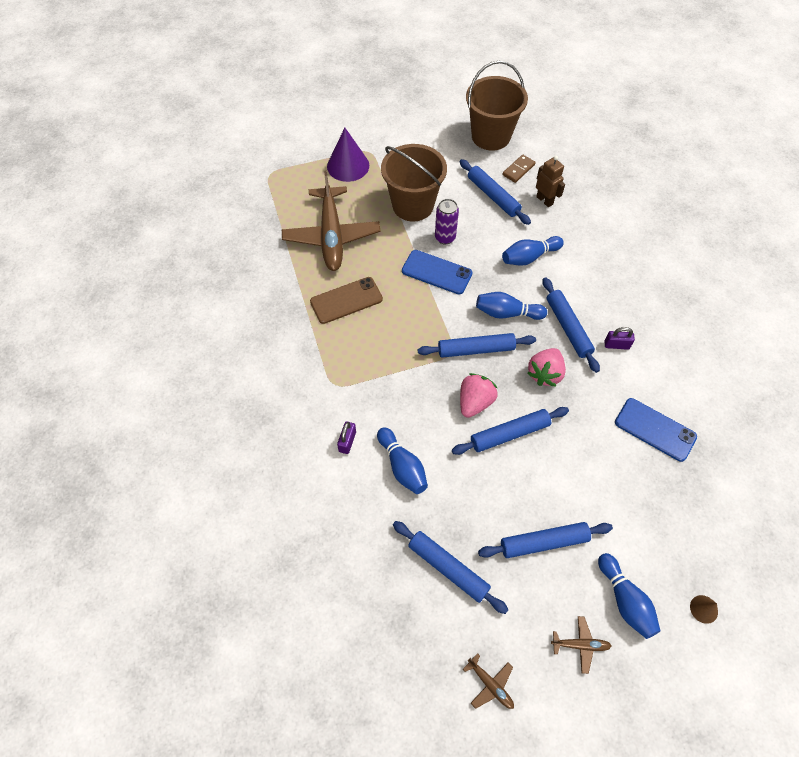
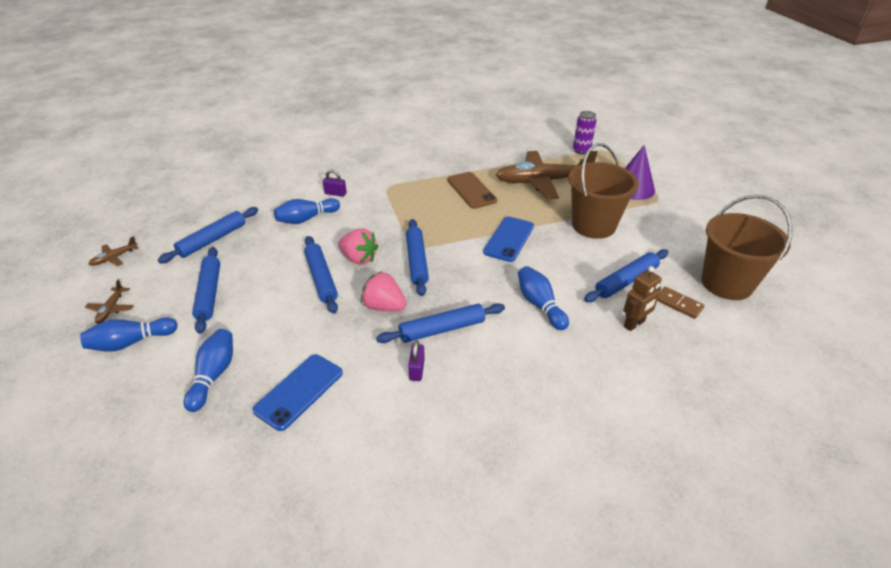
camera: 90 degrees right, 20 degrees down
purple can [435,199,459,244] -> purple can moved to [573,111,597,154]
blue bowling pin [476,292,547,320] -> blue bowling pin moved to [184,329,233,412]
brown cone [690,595,718,624] -> none

